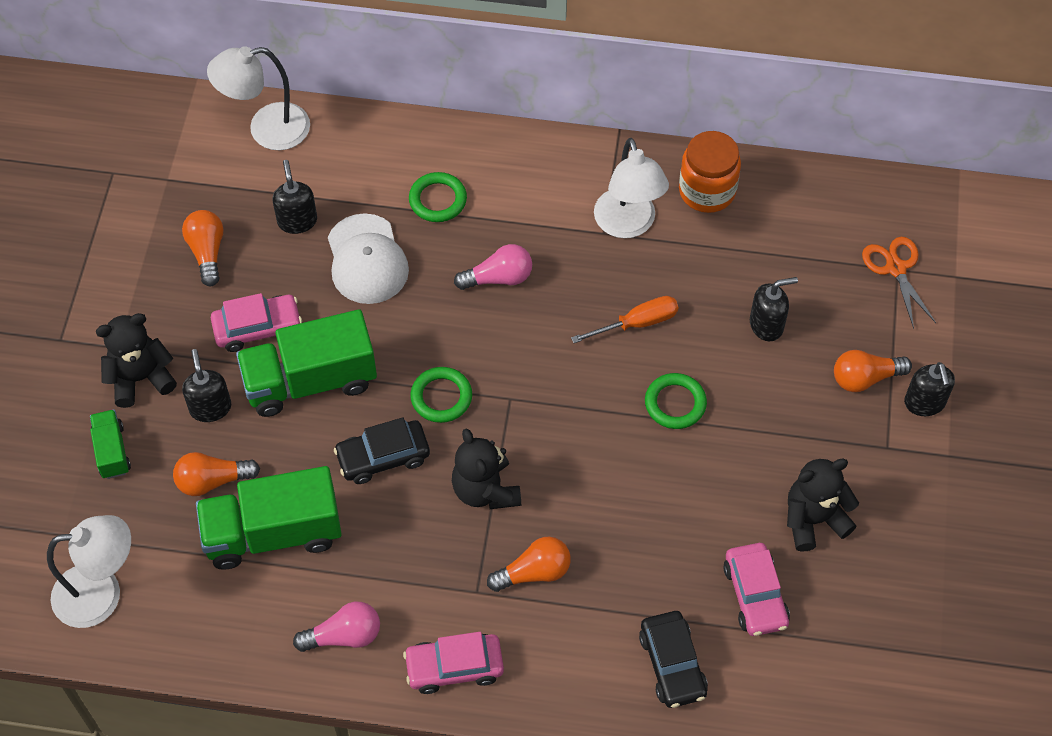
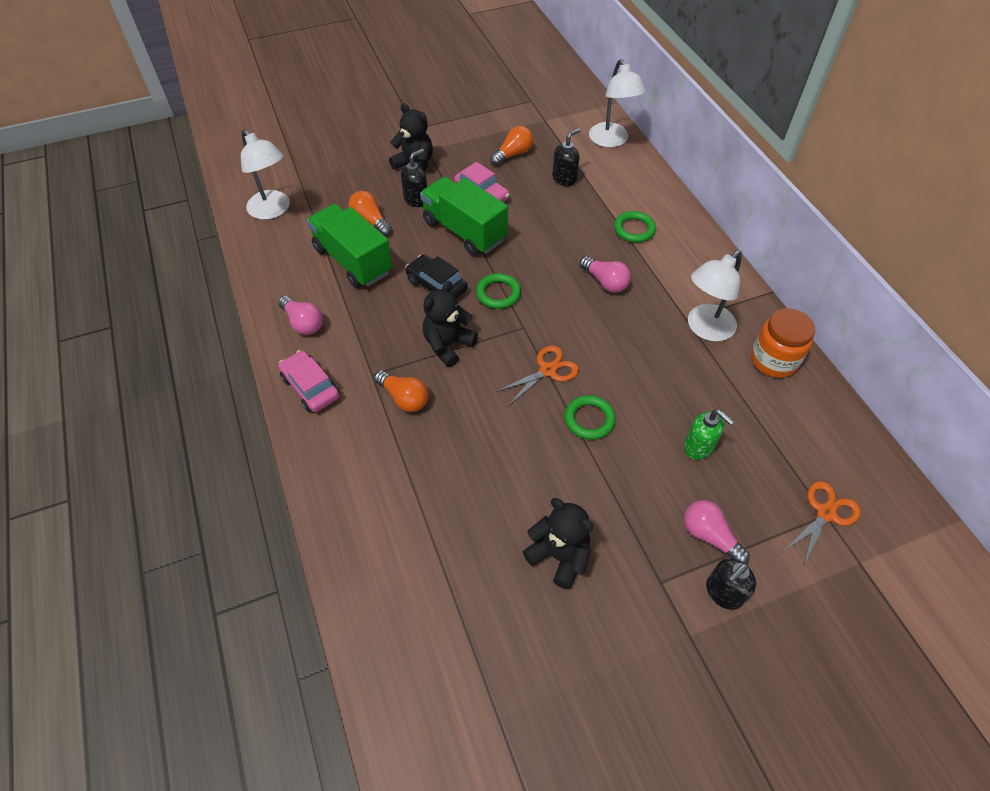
camera: 60 degrees right, 5 degrees down
green truck [90,409,131,479] -> none
white lamp [207,46,310,150] -> white lamp turned 150 degrees counterclockwise [589,59,646,148]
white cap [328,213,409,304] -> none
orange screwdriver [571,296,679,343] -> none
black car [639,611,708,708] -> none
pink car [723,543,790,636] -> none
black soap dispenser [750,277,798,341] -> green soap dispenser [684,409,734,460]
orange light bulb [834,350,912,392] -> pink light bulb [684,500,750,564]
none -> orange scissors [496,346,579,406]

